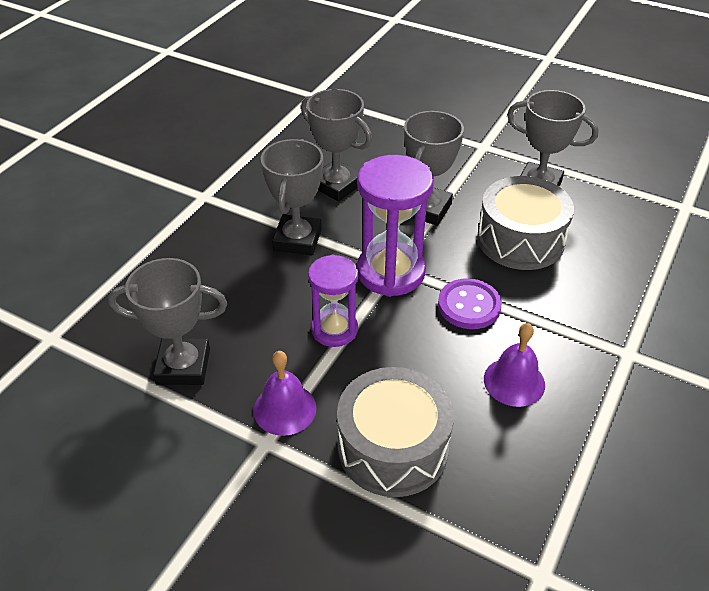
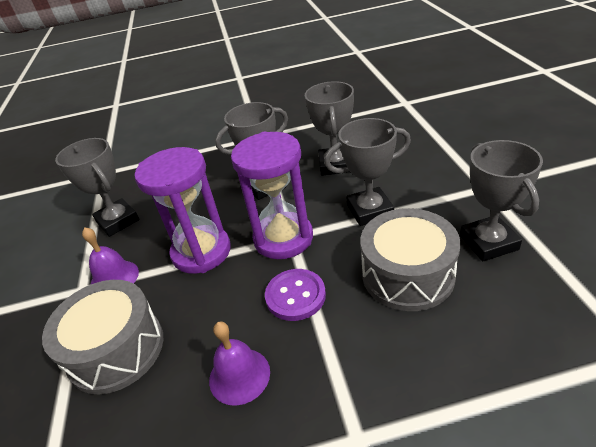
camera: 55 degrees right, 5 degrees down
purple hourglass [308,254,358,347] -> purple hourglass [135,147,231,274], size x1.58

